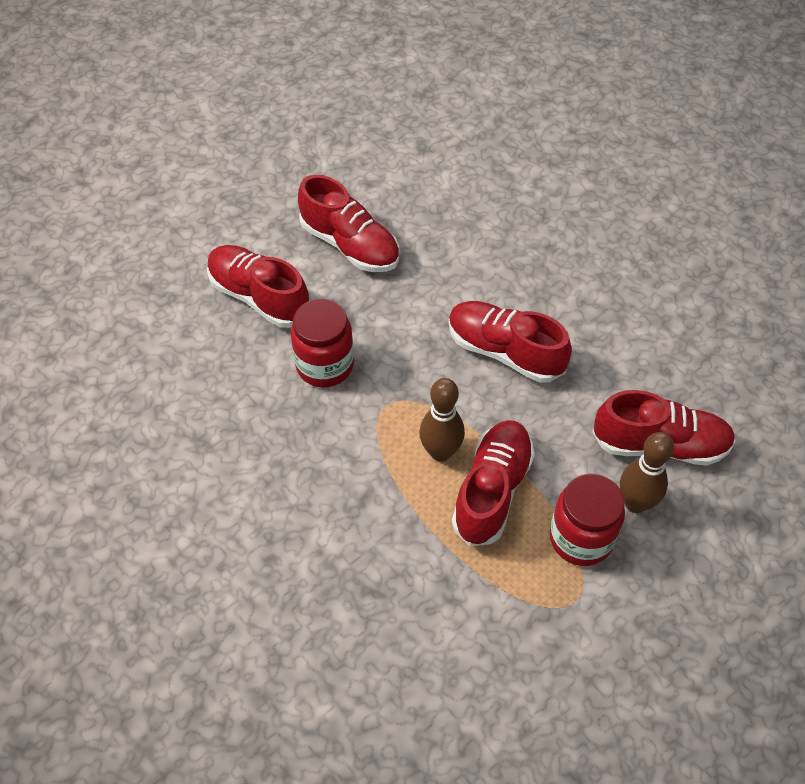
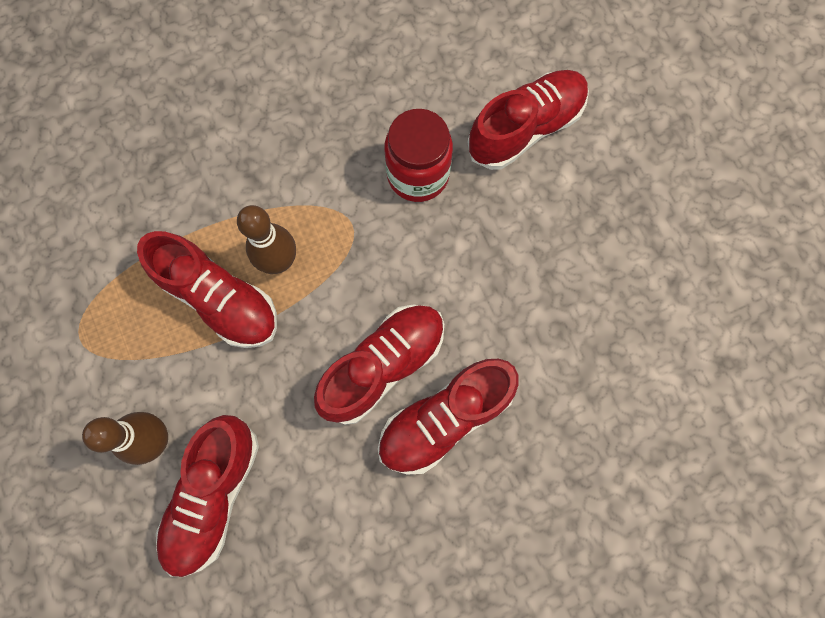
camera: 105 degrees right, 20 degrees up
red shoe [298,175,399,272] -> red shoe moved to [378,359,518,474]
red jar [550,474,625,566] -> none

